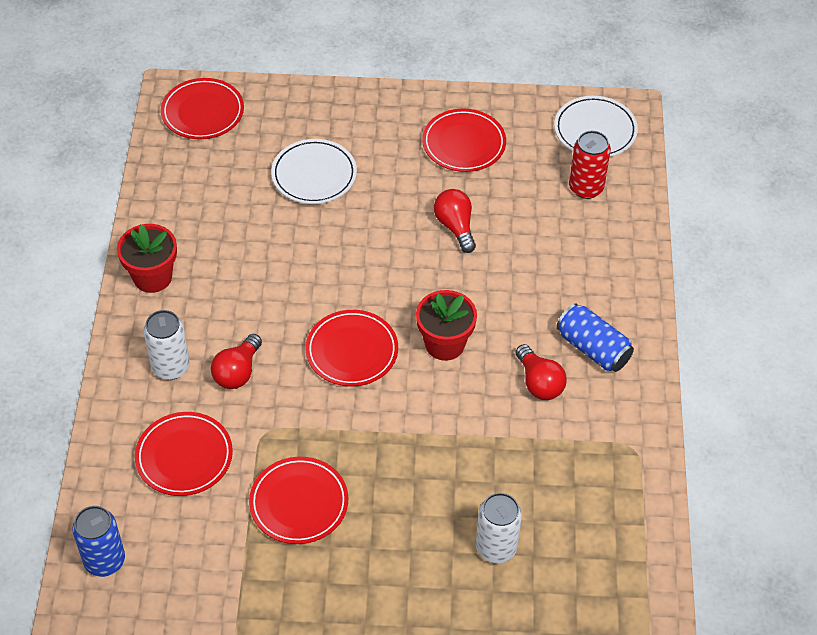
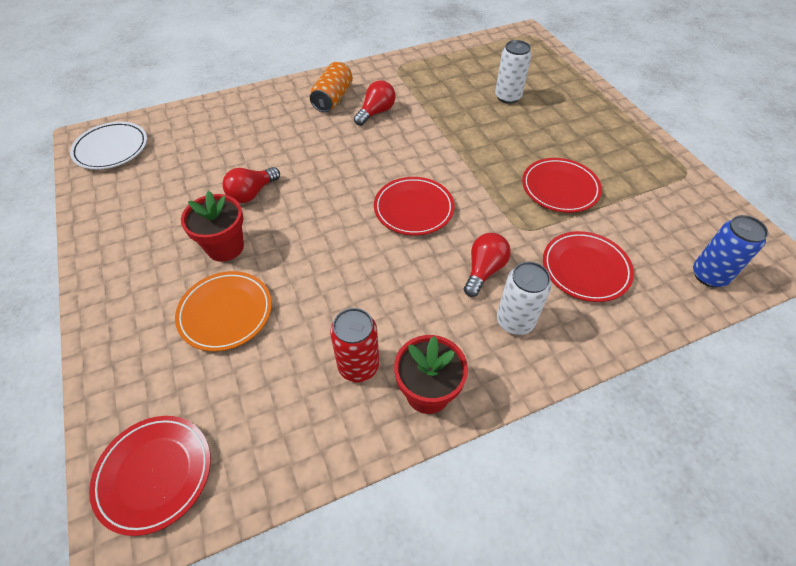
camera: 115 degrees left, 0 degrees up
red light bulb [211,334,262,389] -> red light bulb turned 60 degrees counterclockwise [464,233,511,297]
white plate [271,139,357,204] -> orange plate [175,271,272,351]
red flower pot [416,290,477,361] -> red flower pot moved to [181,191,244,262]
red plate [422,109,506,172] -> none
blue can [556,303,634,372] -> orange can [310,62,353,112]
red can [569,131,611,199] -> red can moved to [330,308,379,382]

